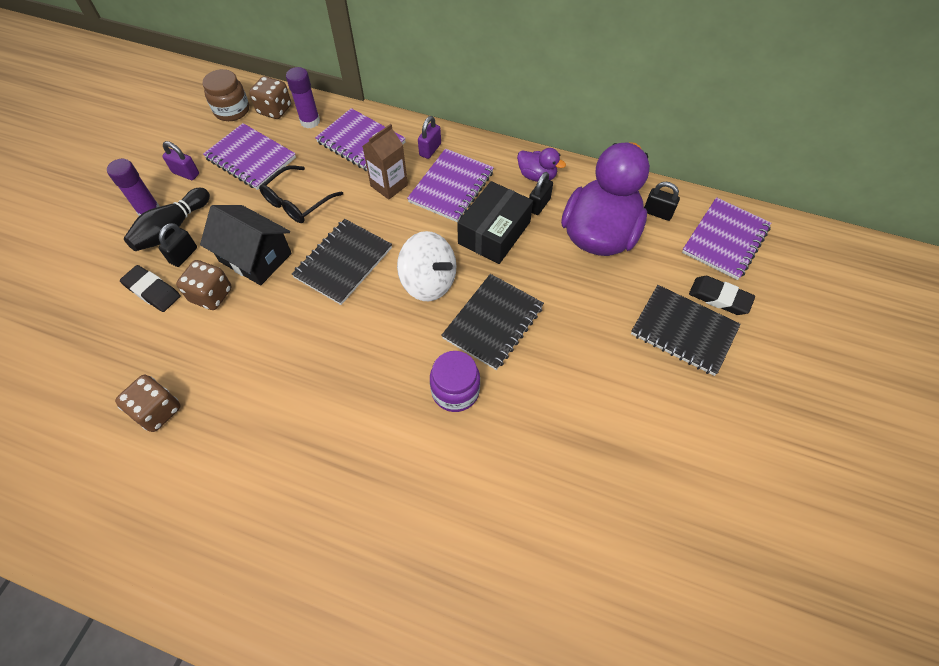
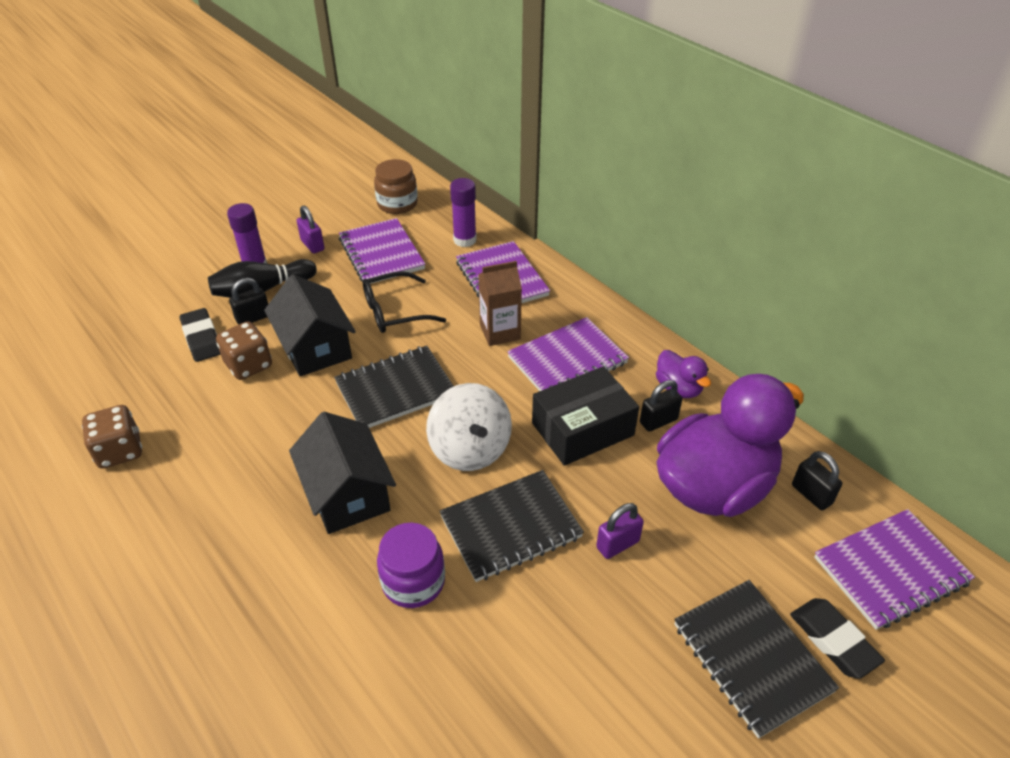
camera: 30 degrees right, 15 degrees down
brown dice [249,76,291,119] -> none
purple padlock [418,116,441,159] -> purple padlock moved to [596,503,644,559]
none -> black house [289,412,396,534]

